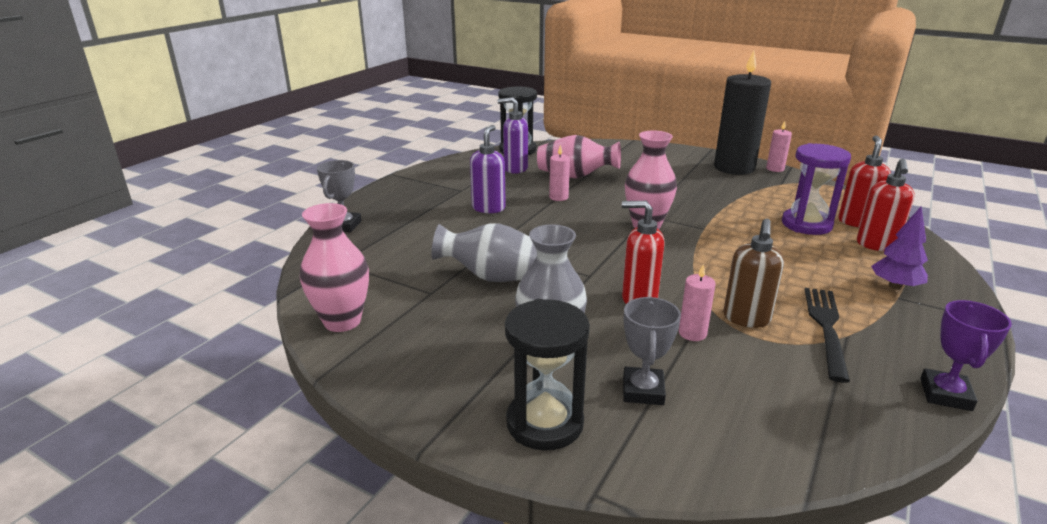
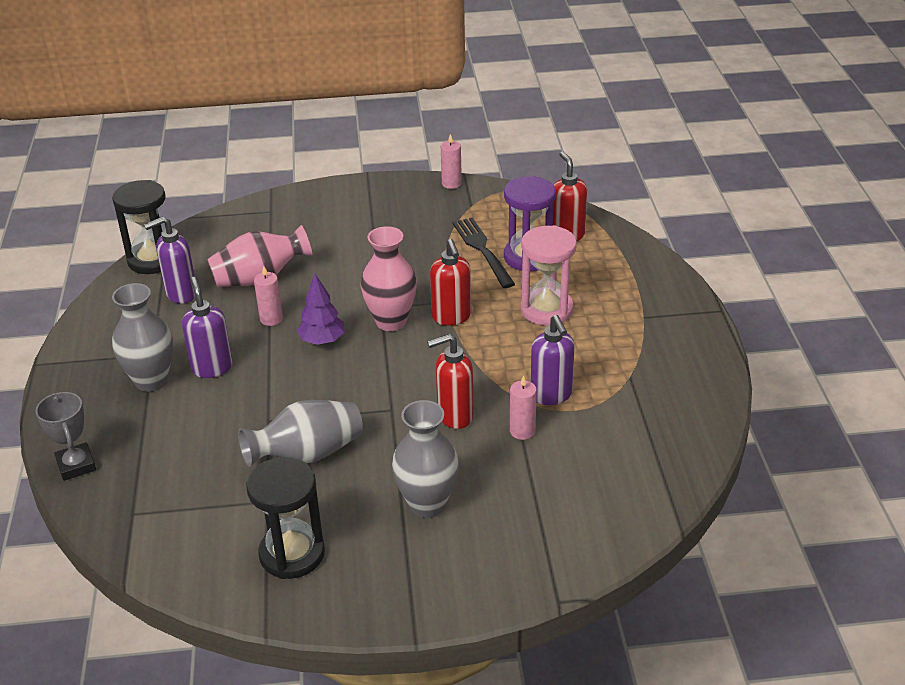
camera: 35 degrees left, 10 degrees up
pink vase [300,203,369,332] -> none
black hourglass [505,299,590,451] -> black hourglass moved to [246,457,325,579]
grey trophy [623,297,681,405] -> none
black candle [714,51,771,175] -> none
brown soap dispenser [723,219,784,328] -> purple soap dispenser [531,315,575,405]
black fork [805,288,850,383] -> black fork moved to [452,218,515,288]
red soap dispenser [857,159,914,251] -> red soap dispenser moved to [430,239,471,326]
purple tree [871,206,928,290] -> purple tree moved to [297,274,345,345]
purple trophy [920,300,1012,411] -> none
none -> grey vase [112,283,173,392]
none -> pink hourglass [520,225,577,326]

